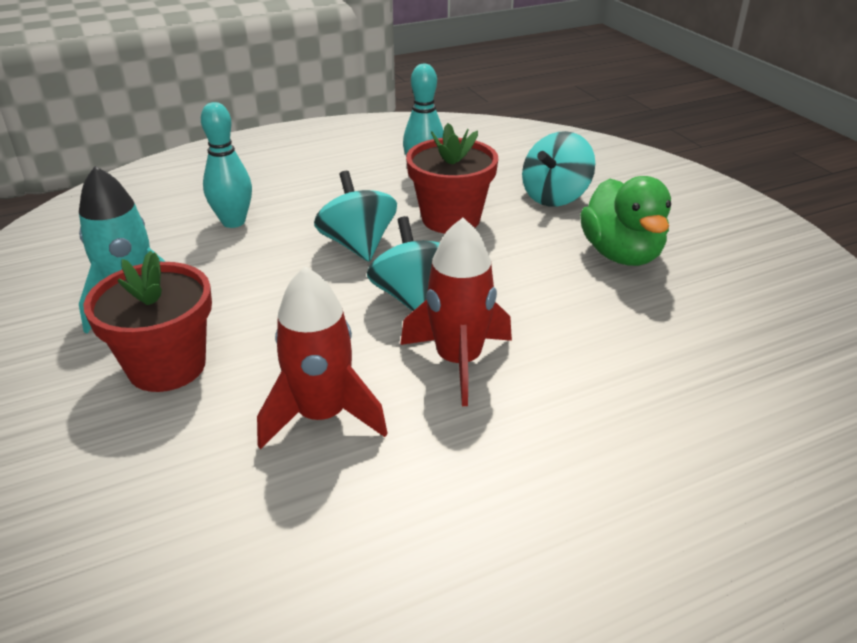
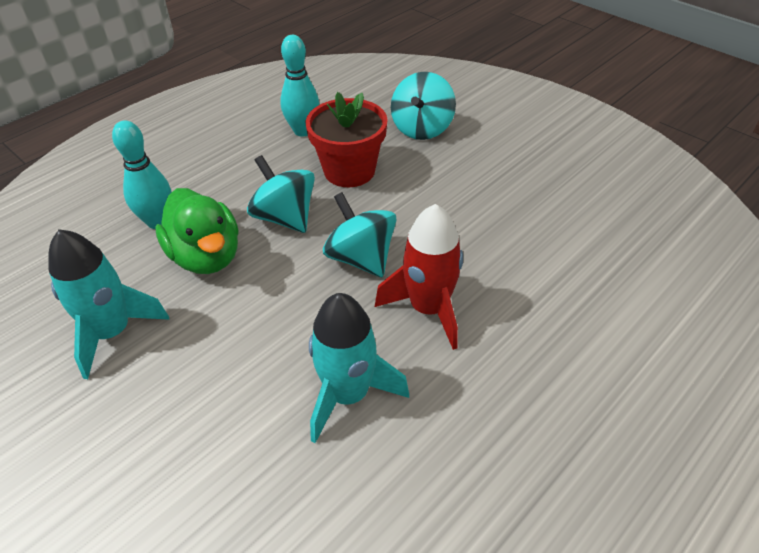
camera: 20 degrees left, 10 degrees up
red flower pot [83,251,212,392] -> none
red rocket [257,266,388,449] -> turquoise rocket [309,293,409,443]
green duck [580,176,671,266] -> green duck moved to [155,188,239,274]

